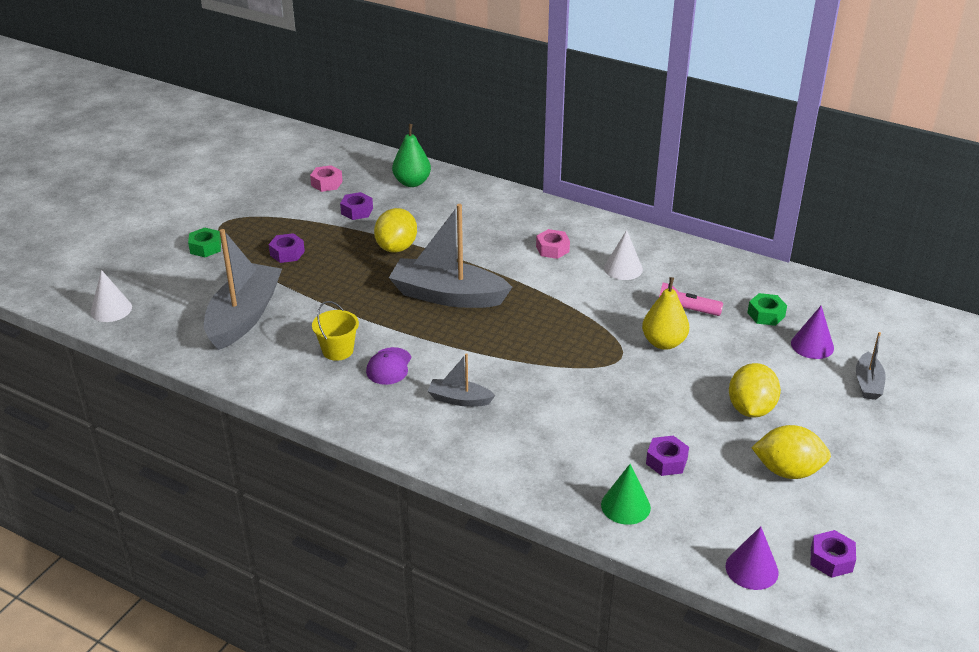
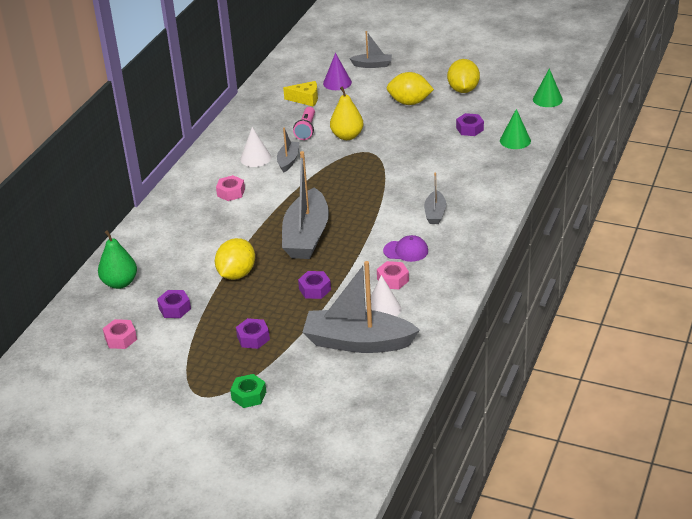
camera: 95 degrees left, 0 degrees up
white cone [90,270,132,322] -> white cone moved to [365,275,401,317]
yellow bucket [312,301,359,361] -> pink nut [377,261,409,289]
yellow lemon [374,208,417,253] -> yellow lemon turned 75 degrees counterclockwise [215,238,255,280]
purple cone [726,526,779,590] -> green cone [533,69,563,107]
green nut [747,293,787,326] -> yellow cheese [283,81,318,107]
purple nut [811,530,856,578] -> purple nut moved to [298,271,331,299]
none -> grey boat [277,128,300,173]

